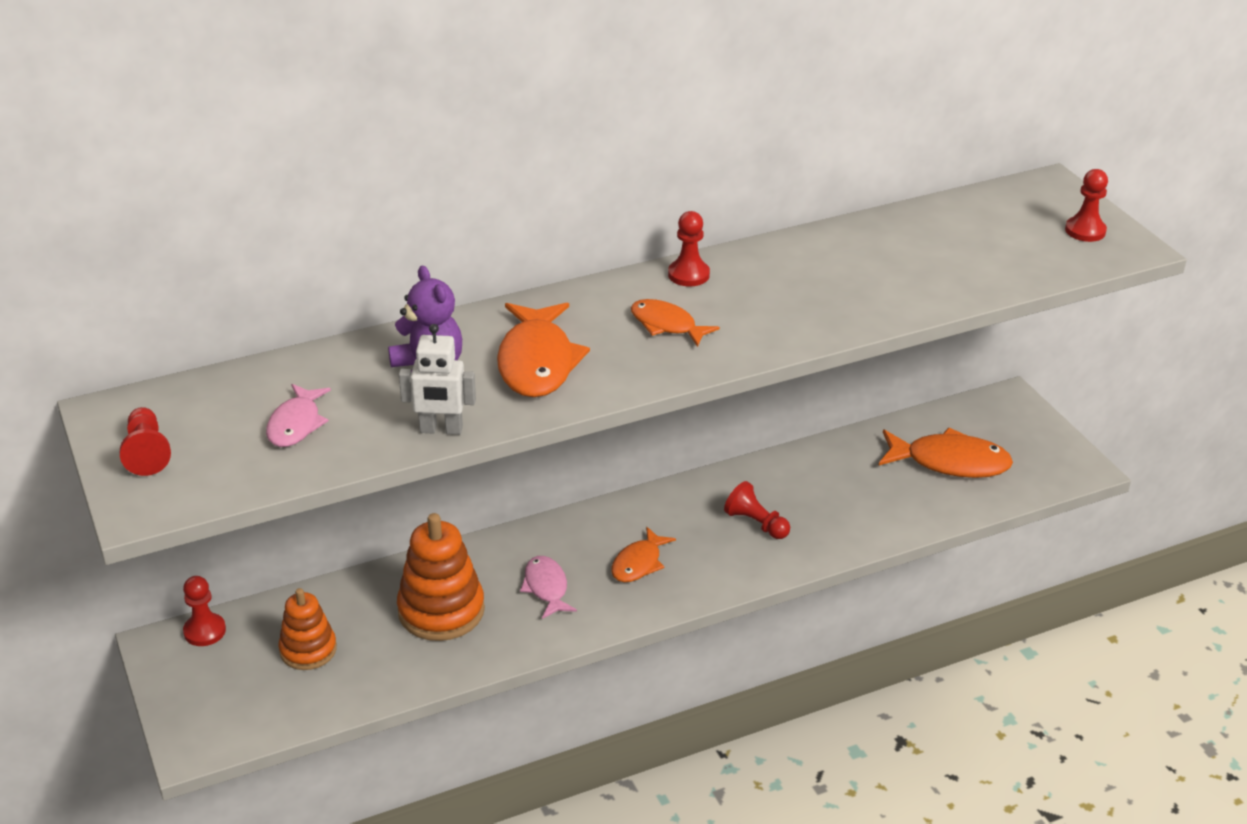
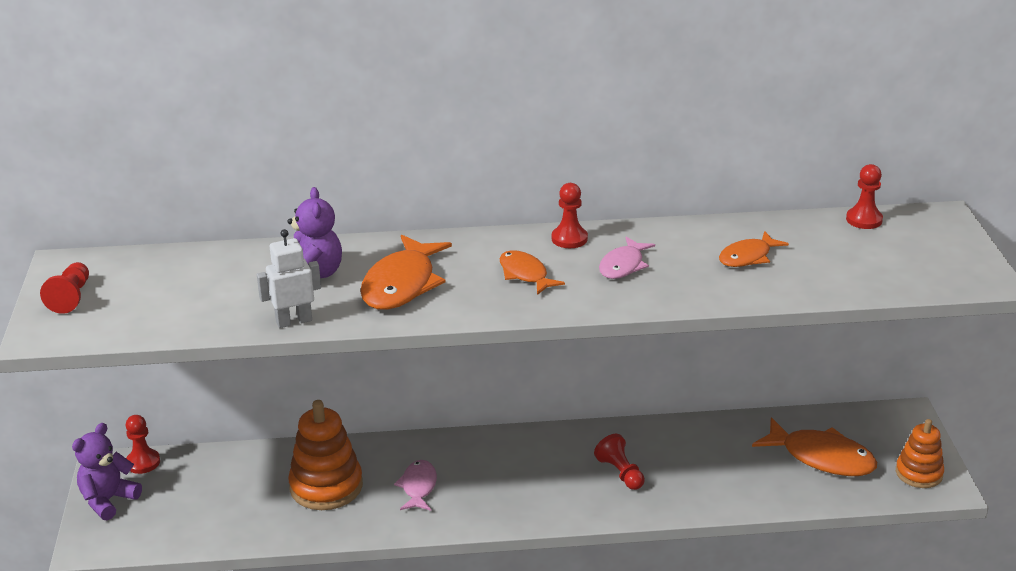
camera: 20 degrees right, 5 degrees down
pink fish [266,384,331,447] -> pink fish moved to [599,237,655,279]
orange stacking toy [278,588,337,670] -> orange stacking toy moved to [896,419,944,488]
white robot [399,324,476,435] -> white robot turned 135 degrees clockwise [257,229,321,328]
orange fish [611,527,676,582] -> orange fish moved to [719,231,789,267]
red pawn [1065,169,1108,242] -> red pawn moved to [846,164,883,229]
none -> purple teddy bear [72,423,142,520]

